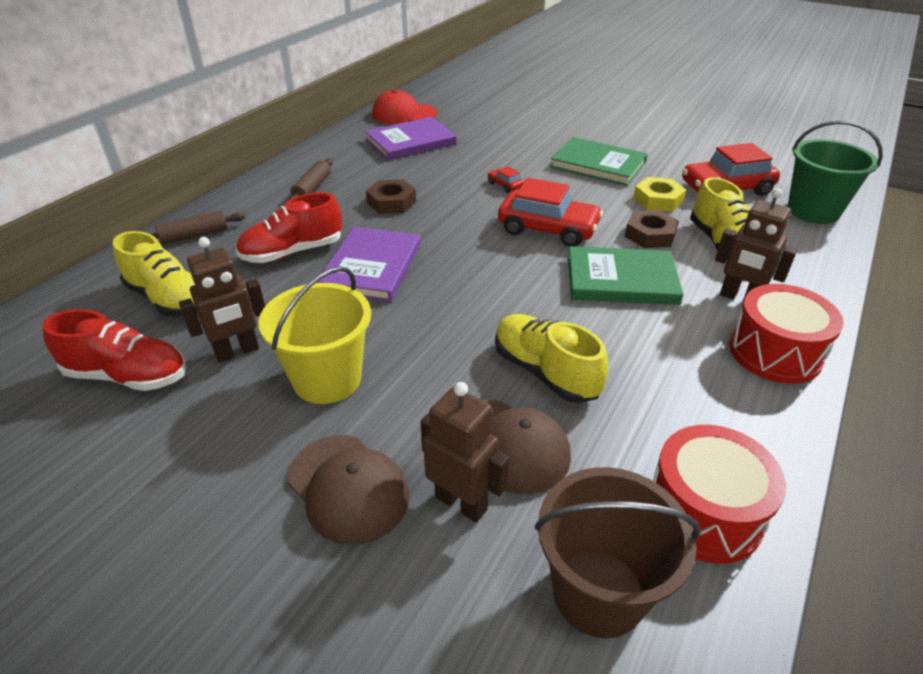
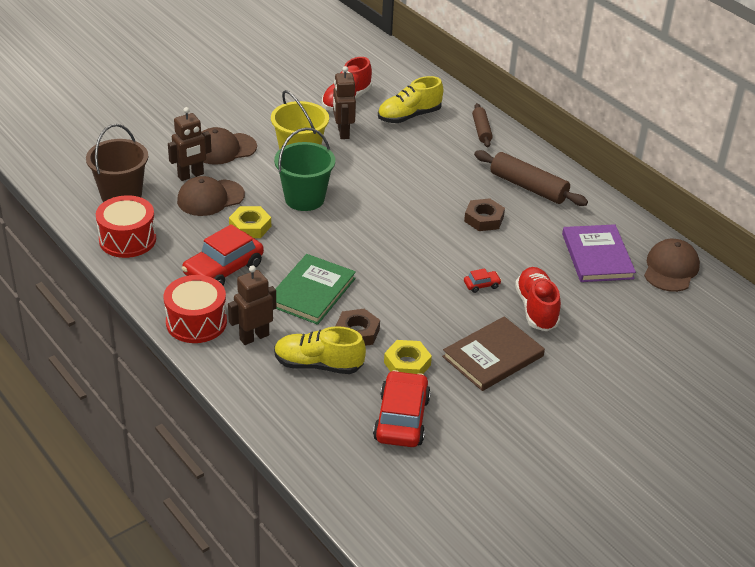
camera: 110 degrees right, 0 degrees up
red shoe [236,192,342,263] -> red shoe moved to [515,267,561,331]
brown rolling pin [288,159,332,201] -> brown rolling pin [474,150,588,206], size x1.66
purple book [317,227,421,302] -> none
red cap [372,89,437,124] -> brown cap [644,239,700,292]
yellow shoe [495,314,608,403] -> yellow nut [229,206,271,238]
red car [498,178,603,247] -> red car moved to [182,224,264,285]
green book [550,137,647,186] -> brown book [442,316,545,391]
green bucket [787,120,883,224] -> green bucket moved to [274,127,335,211]

